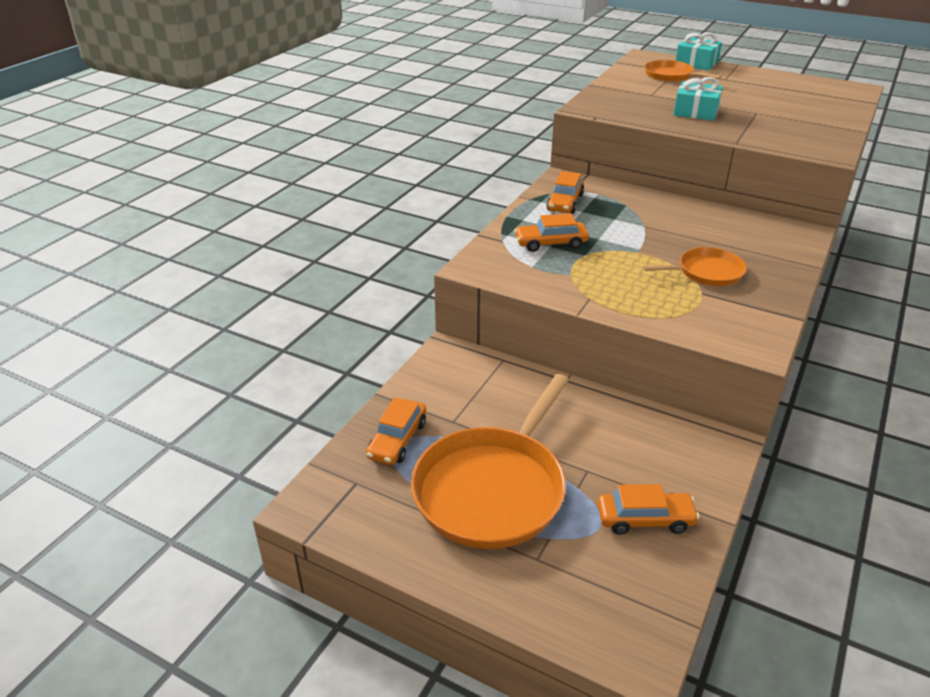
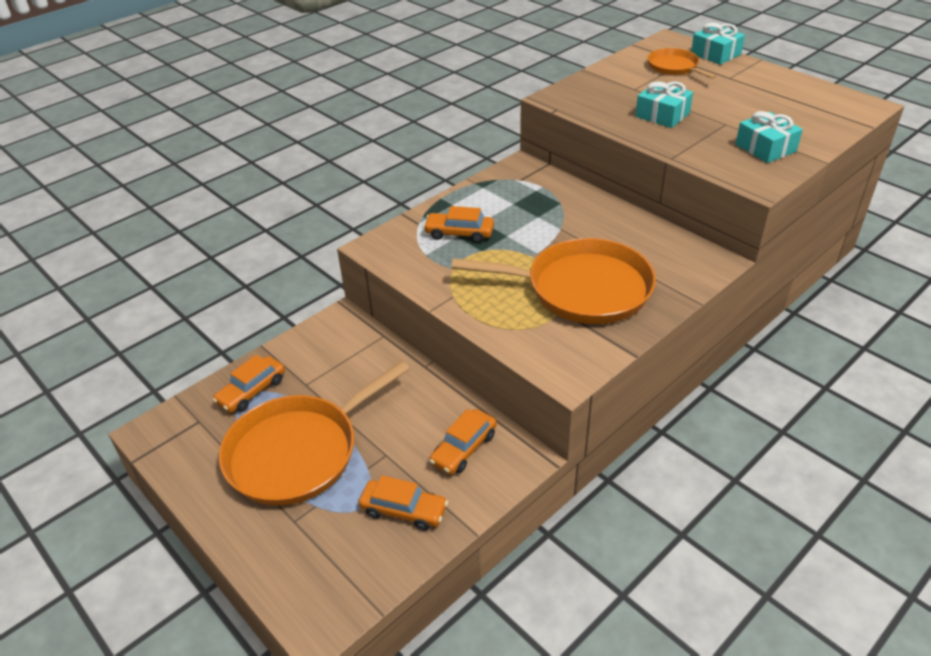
camera: 20 degrees right, 5 degrees up
orange car [546,171,584,214] -> orange car moved to [429,409,497,475]
orange pan [643,247,747,286] -> orange pan [451,238,656,324], size x1.93
none -> turquoise gift [735,111,803,163]

